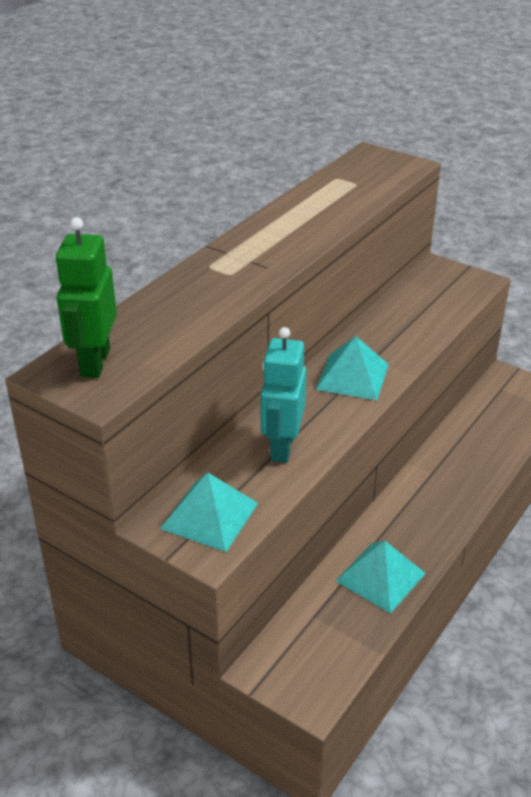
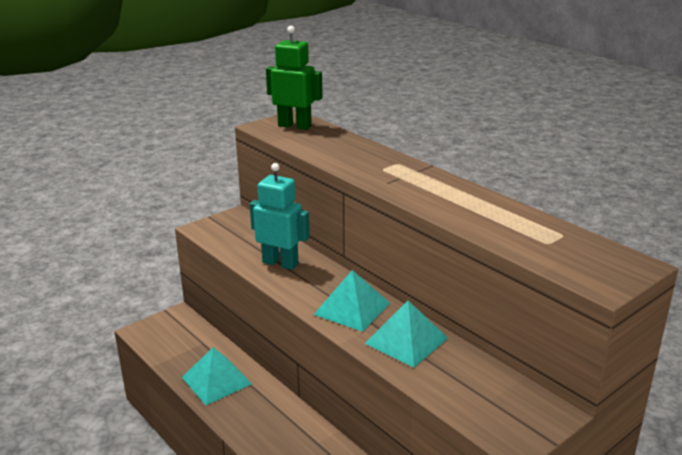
camera: 105 degrees right, 10 degrees down
turquoise pyramid [160,472,258,552] -> turquoise pyramid moved to [364,301,448,367]

